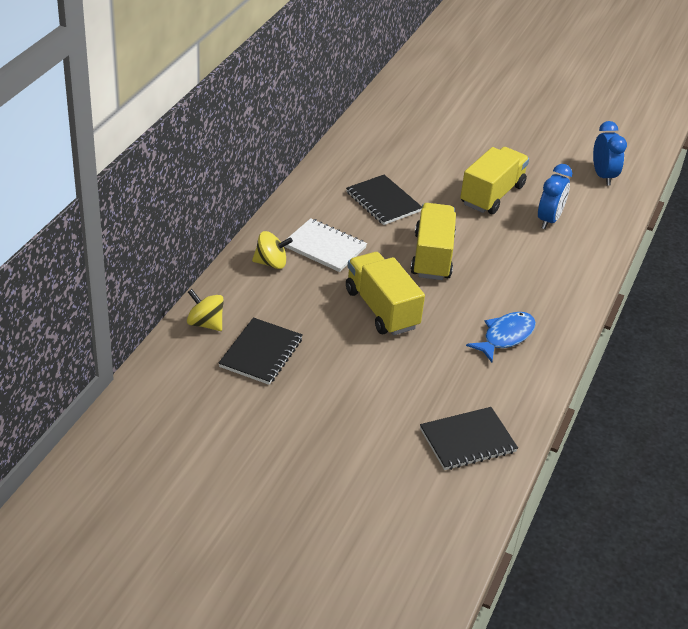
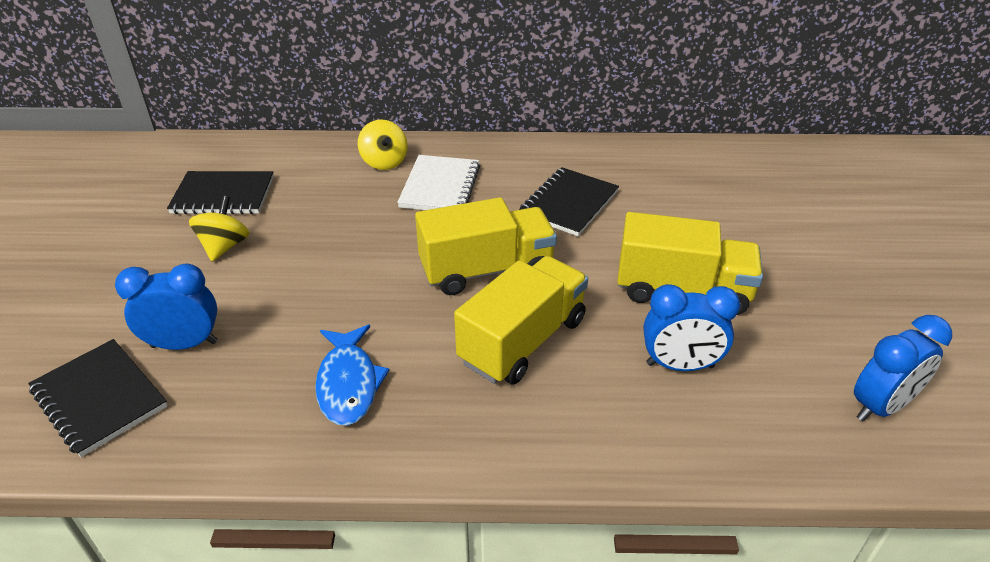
camera: 70 degrees right, 0 degrees up
yellow spinning top [187,289,224,331] -> yellow spinning top moved to [189,196,250,262]
yellow truck [346,252,425,336] -> yellow truck moved to [454,256,588,385]
blue fish [466,312,536,362] -> blue fish turned 60 degrees clockwise [315,324,389,426]
none -> blue clock [115,264,217,350]

